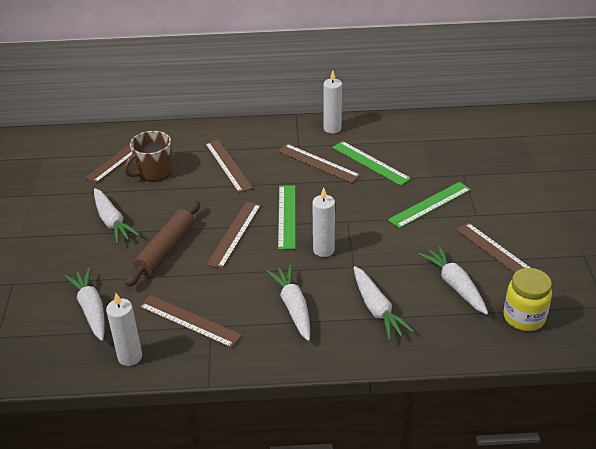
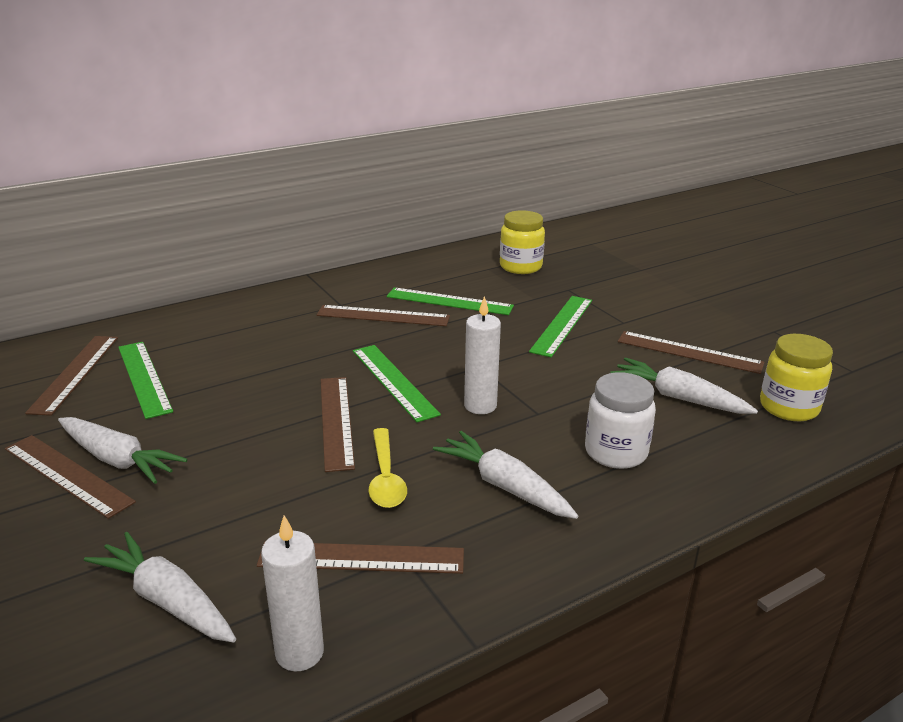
camera: 30 degrees left, 10 degrees down
brown mug [124,131,173,181] -> green ruler [118,342,173,419]
brown rolling pin [125,201,200,287] -> none
brown ruler [205,140,253,193] -> brown ruler moved to [5,435,136,519]
white candle [323,71,342,134] -> none
white carrot [354,266,414,341] -> white jar [585,372,656,469]
none -> yellow spoon [368,428,407,508]
none -> yellow jar [500,210,545,274]

